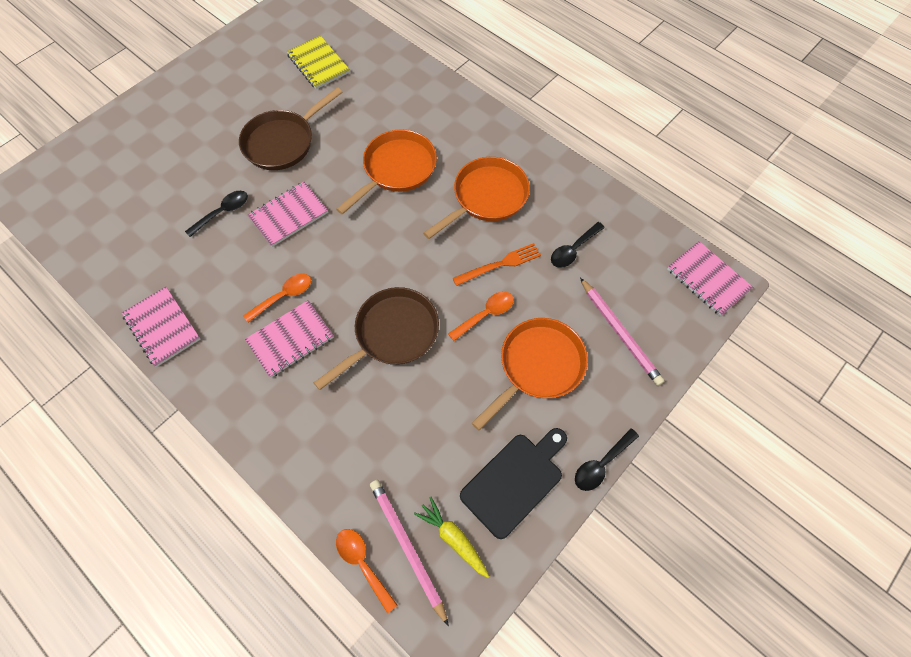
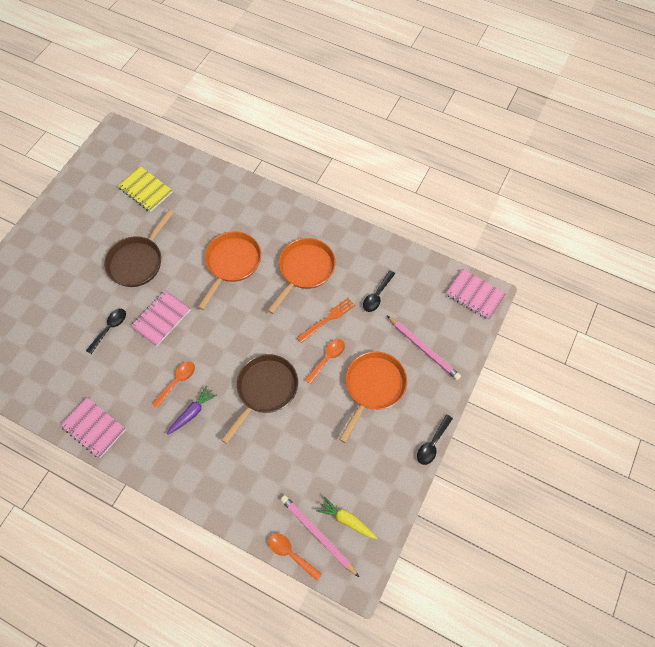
camera: 15 degrees left, 0 degrees up
pink notebook [245,300,334,378] -> purple carrot [167,385,217,435]
black cutting board [460,428,567,539] -> none

